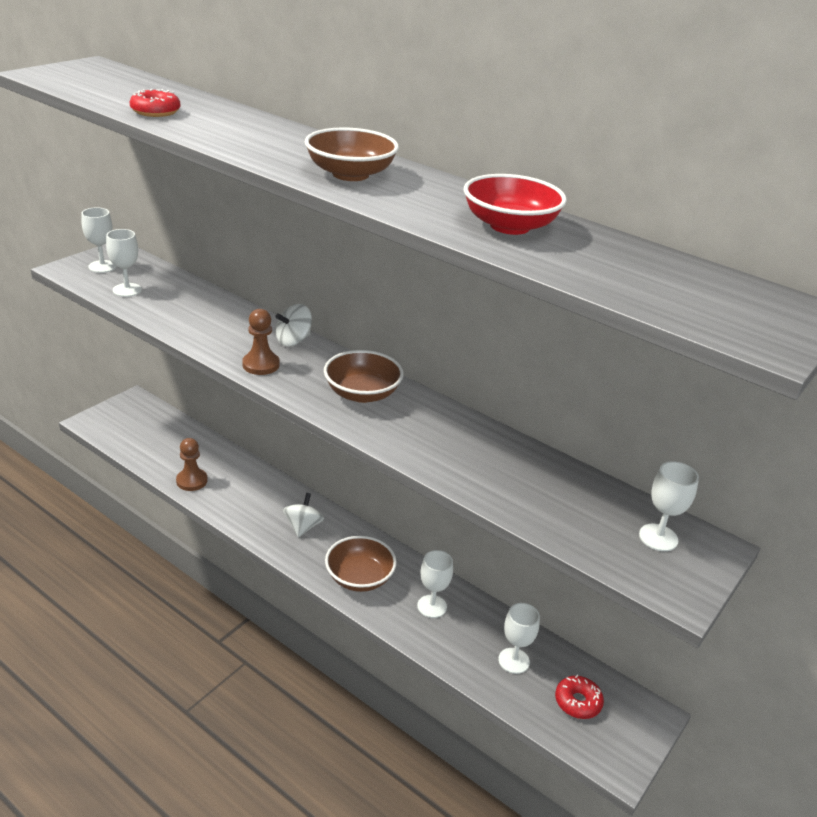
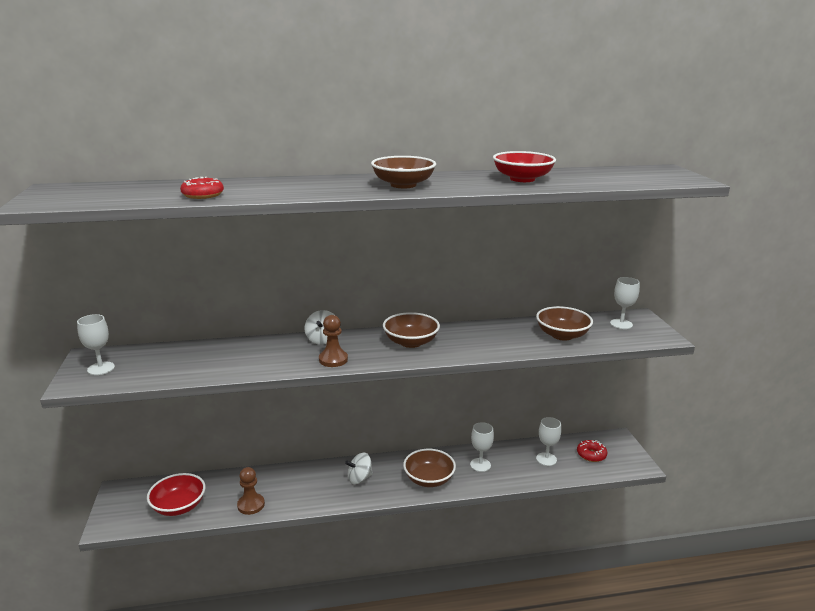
camera: 45 degrees left, 10 degrees down
white goblet [106,229,142,297] -> none
white spinning top [283,493,324,537] -> white spinning top turned 75 degrees counterclockwise [345,453,373,484]
none -> red bowl [147,473,206,516]
none -> brown bowl [536,306,593,341]

